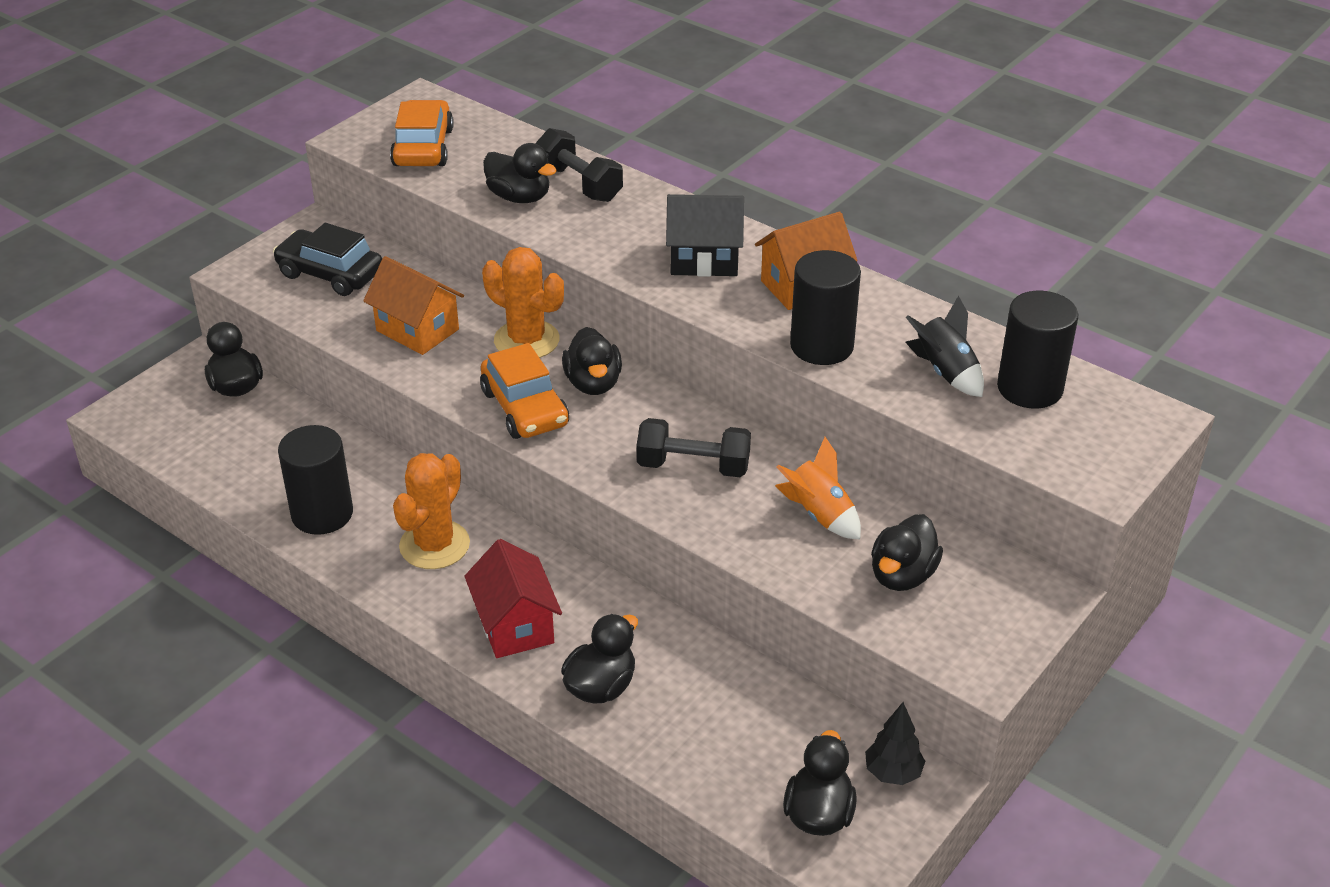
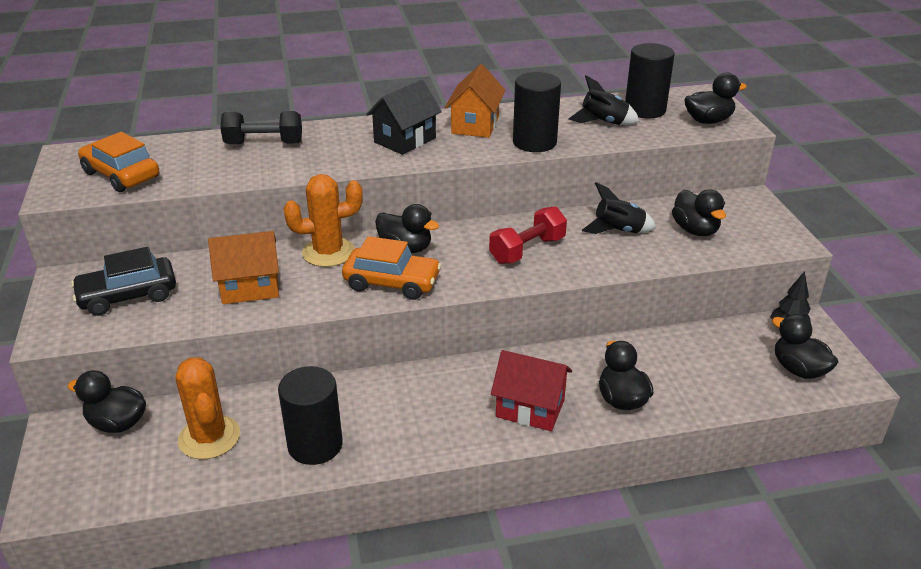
camera: 50 degrees left, 5 degrees down
orange cactus [393,453,470,569] -> orange cactus moved to [176,357,240,459]
black duck [483,143,557,203] -> black duck moved to [684,73,747,124]
black dumbbell [636,418,751,477] -> red dumbbell [489,206,567,264]
orange rocket [775,437,861,540] -> black rocket [582,182,656,234]

